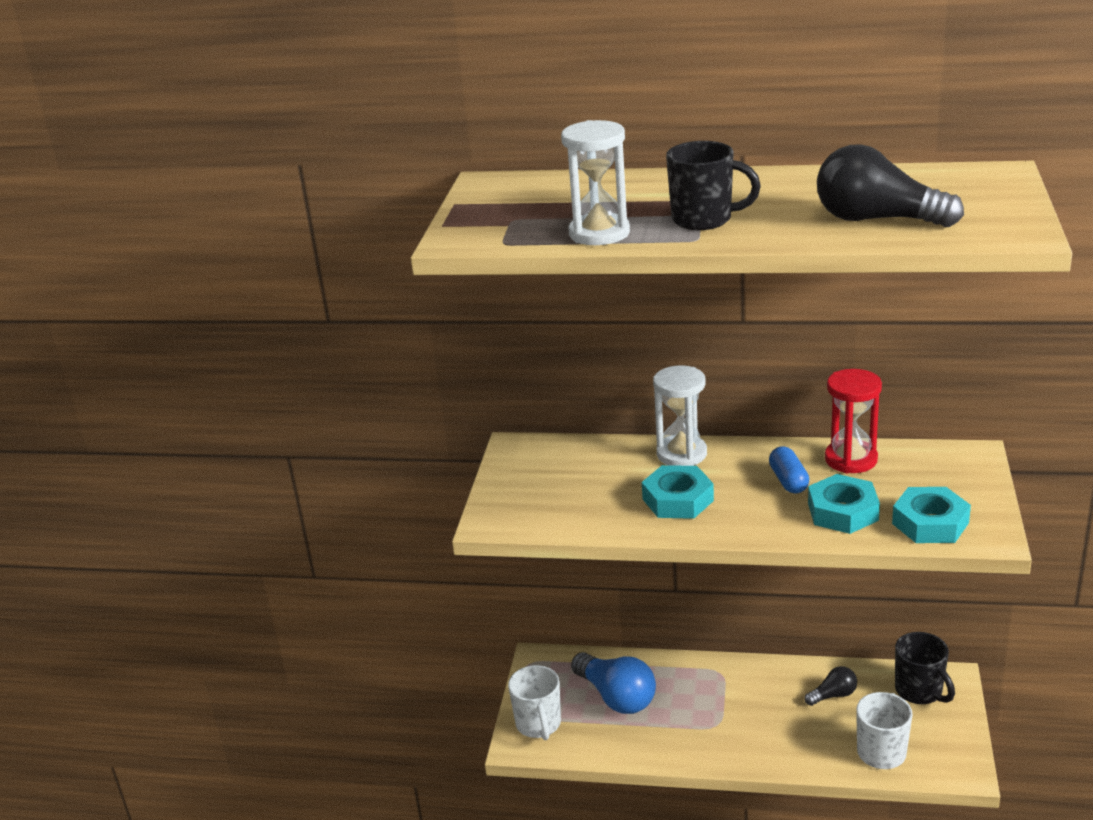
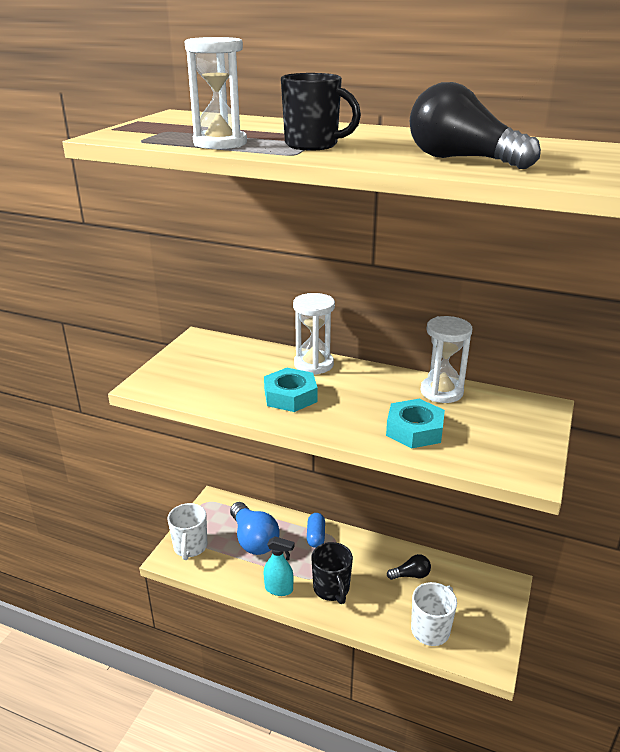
camera: 10 degrees right, 0 degrees up
blue capsule [769,446,809,493] -> blue capsule moved to [307,513,325,548]
red hourglass [825,369,882,473] -> white hourglass [421,316,472,403]
turquoise nut [892,487,971,543] -> none
black mug [895,632,955,704] -> black mug moved to [311,542,353,604]
none -> turquoise spray bottle [264,536,295,596]

